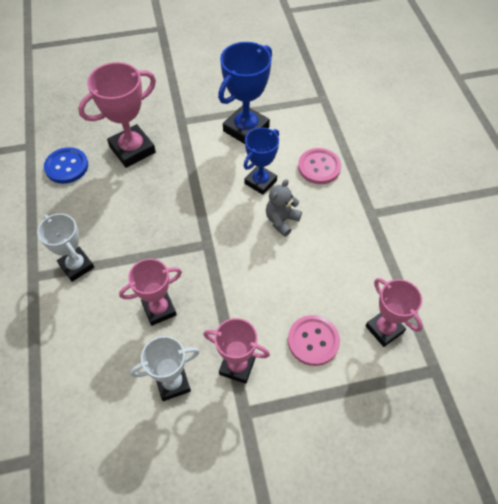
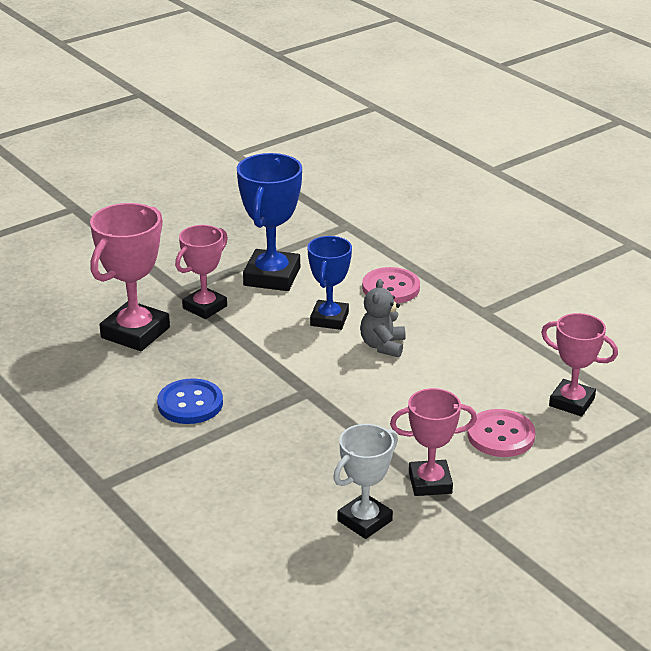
camera: 25 degrees left, 25 degrees down
white trophy [37,214,94,282] -> none
blue button [44,147,88,184] -> blue button moved to [157,378,223,424]
pink trophy [119,259,182,326] -> pink trophy moved to [175,225,228,319]

